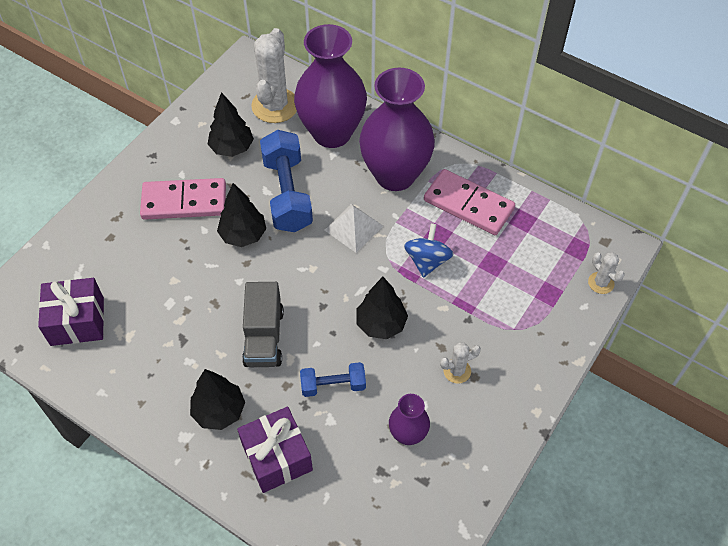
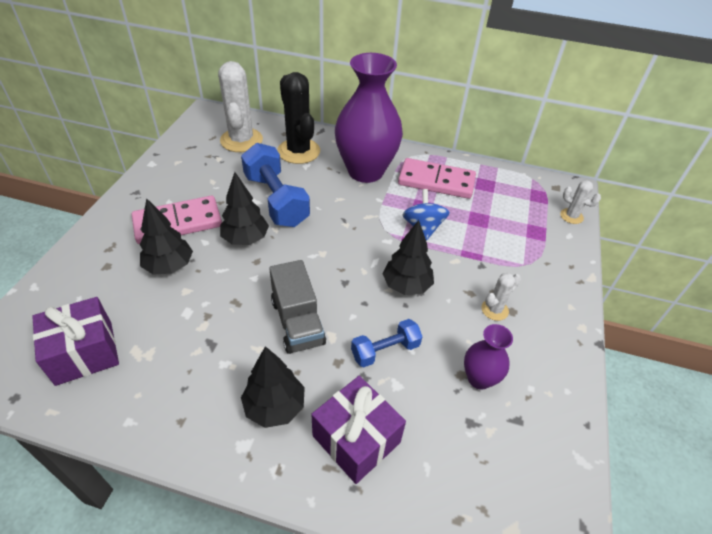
camera: 20 degrees left, 10 degrees down
black tree [208,92,254,157] -> black tree moved to [140,198,193,274]
purple vase [294,24,367,148] -> black cactus [277,72,320,164]
white pyramid [325,204,383,253] -> none

